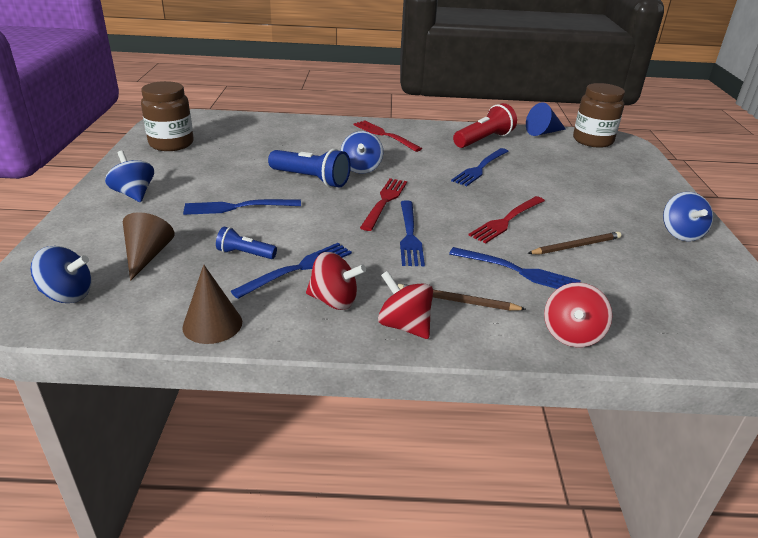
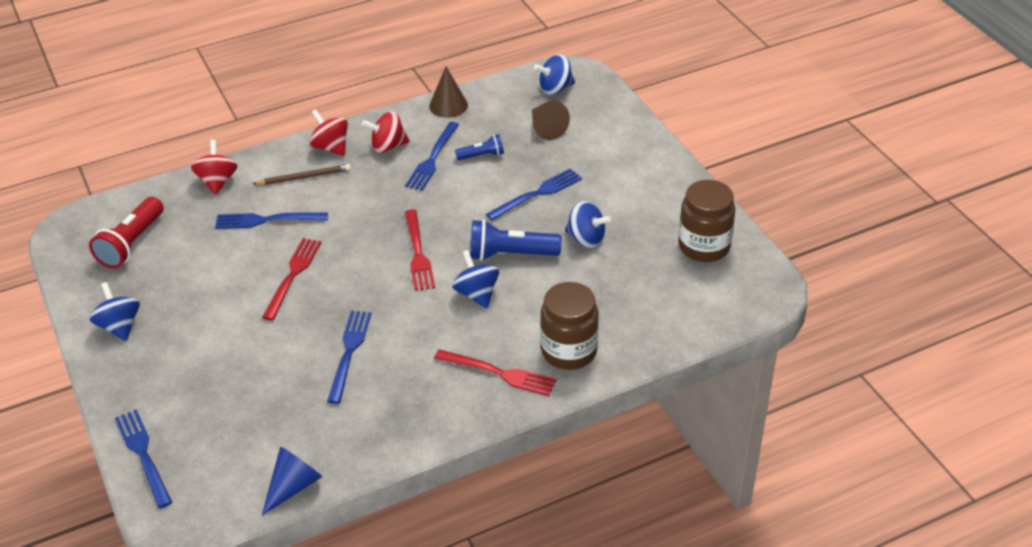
camera: 155 degrees right, 10 degrees up
blue spinning top [105,151,154,202] -> blue spinning top moved to [565,201,611,248]
red spinning top [378,271,433,339] -> red spinning top turned 150 degrees counterclockwise [309,109,348,156]
blue fork [400,200,425,266] -> blue fork moved to [115,409,172,508]
red flashlight [453,103,517,148] -> red flashlight moved to [89,197,164,268]
brown pencil [527,232,621,255] -> none
brown jar [573,83,625,148] -> brown jar moved to [540,282,599,370]

